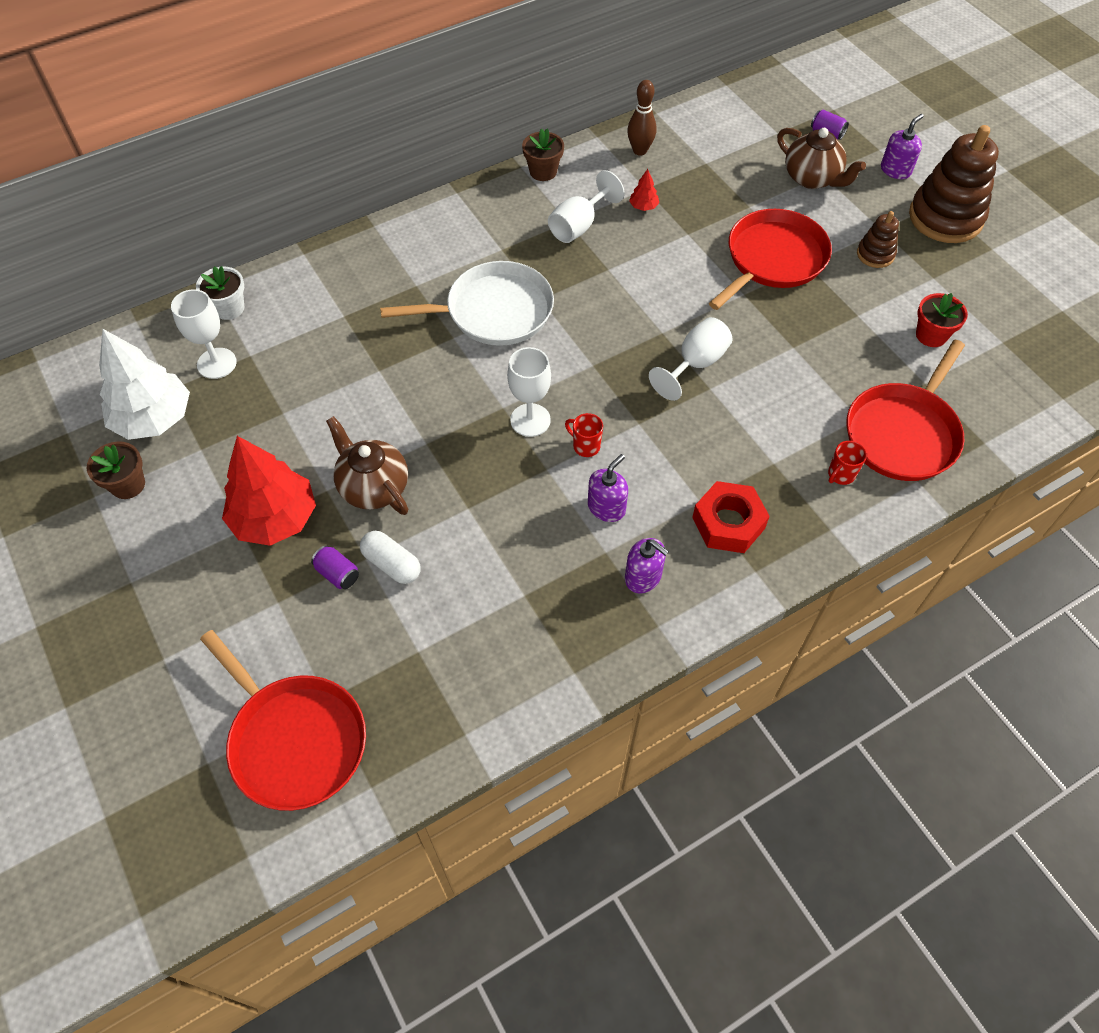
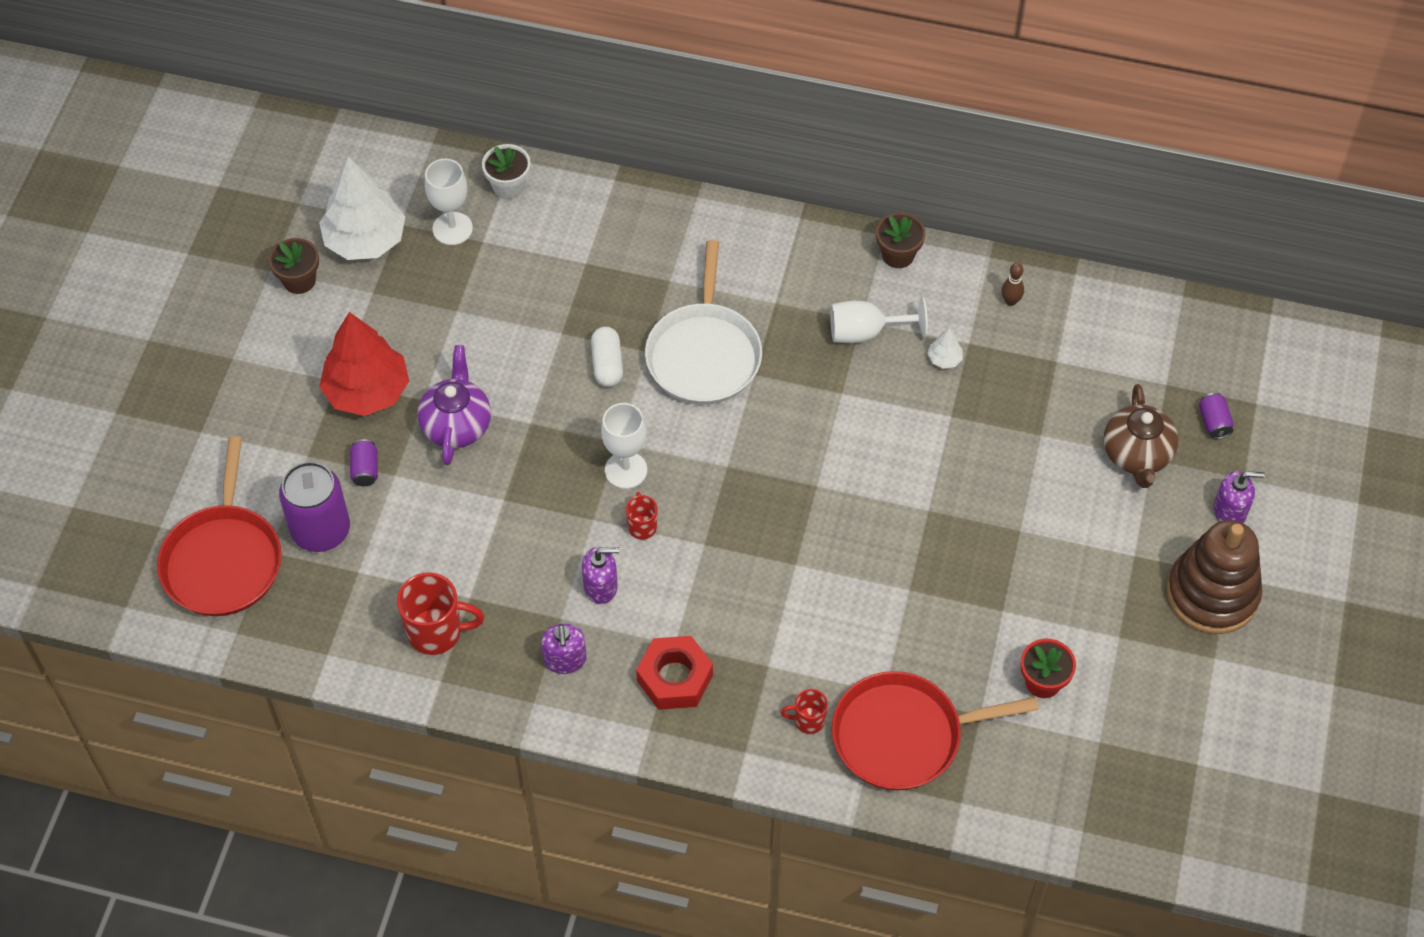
camera: 45 degrees right, 0 degrees up
brown teapot [326,416,408,515] -> purple teapot [418,345,491,465]
white capsule [360,531,421,584] -> white capsule moved to [591,326,623,387]
white pan [380,261,554,346] -> white pan turned 60 degrees clockwise [645,240,762,405]
brown bowling pin [627,80,657,155] -> brown bowling pin [1002,263,1024,306], size x0.65
red tree [629,169,659,211] -> white tree [927,328,963,369]
white goblet [649,317,732,401] -> none
red pan [709,209,832,310] -> none
brown stacking toy [857,211,899,268] -> none
none -> purple can [279,462,350,552]
none -> red mug [397,572,484,655]

